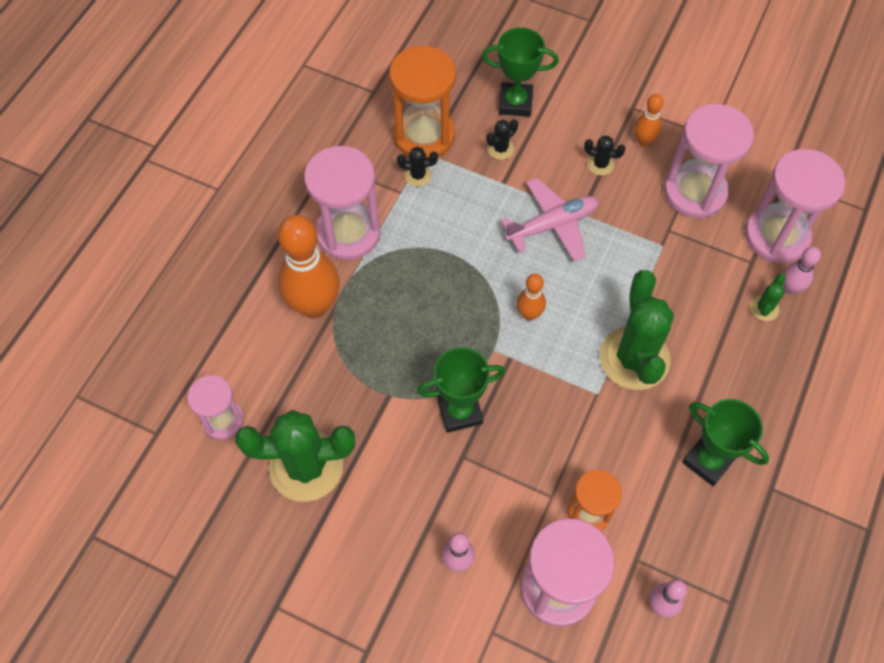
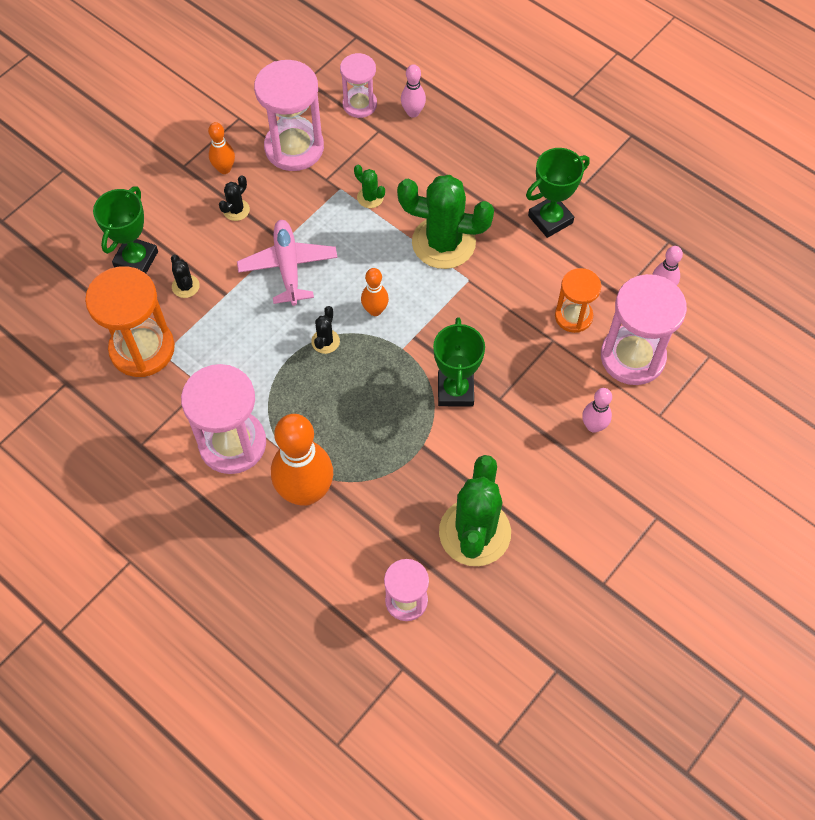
camera: 75 degrees left, 0 degrees up
black cactus [397,147,438,187] -> black cactus moved to [311,306,340,354]
pink hourglass [745,149,845,263] -> pink hourglass [340,53,377,118], size x0.59
green cactus [750,273,786,321] -> green cactus moved to [354,165,385,208]

